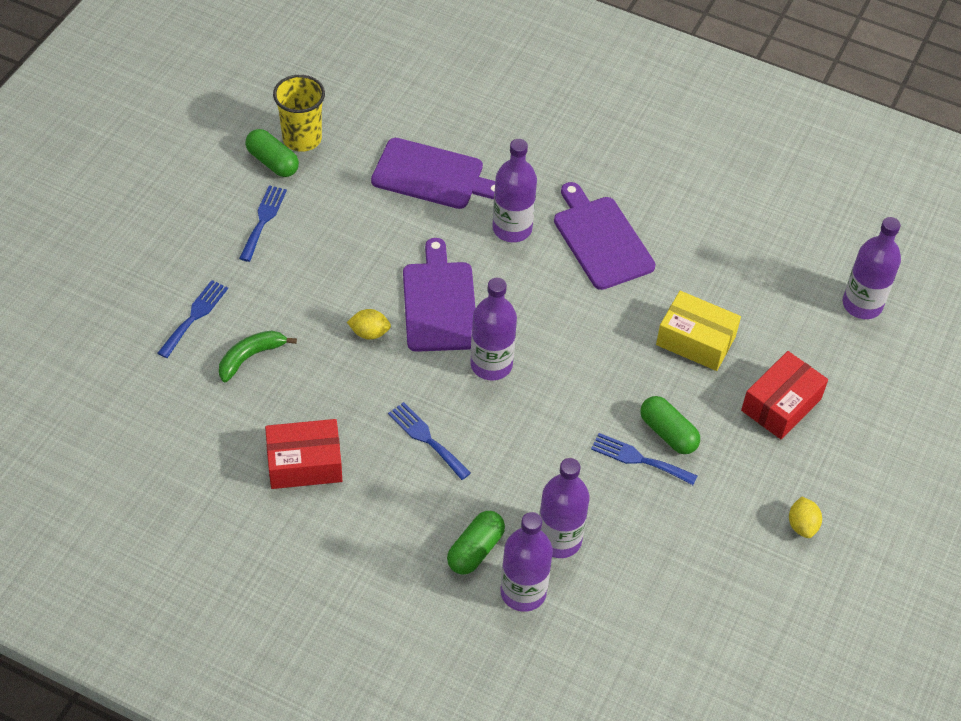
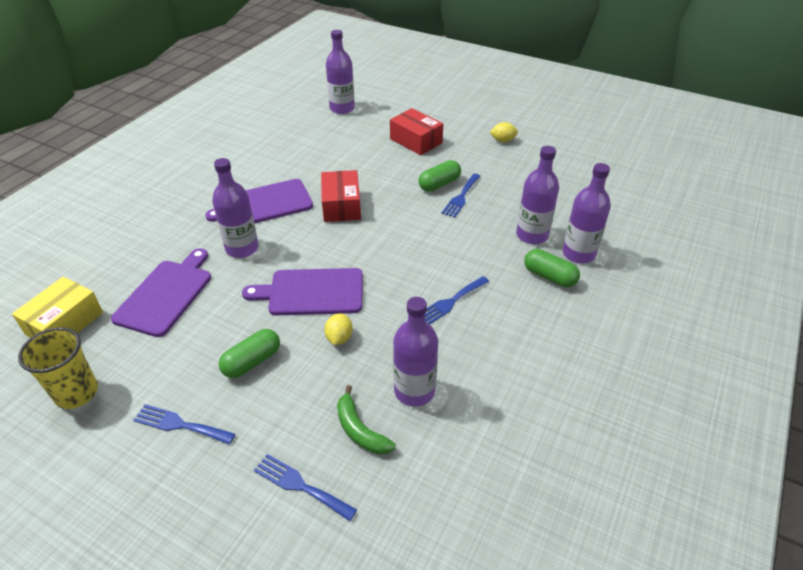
camera: 85 degrees left, 10 degrees down
green capsule [245,129,299,177] -> green capsule moved to [219,329,280,378]
red box [265,419,342,489] -> red box moved to [321,170,361,222]
purple bottle [470,278,517,380] -> purple bottle moved to [393,297,438,406]
yellow box [656,291,741,371] -> yellow box moved to [12,277,103,338]

